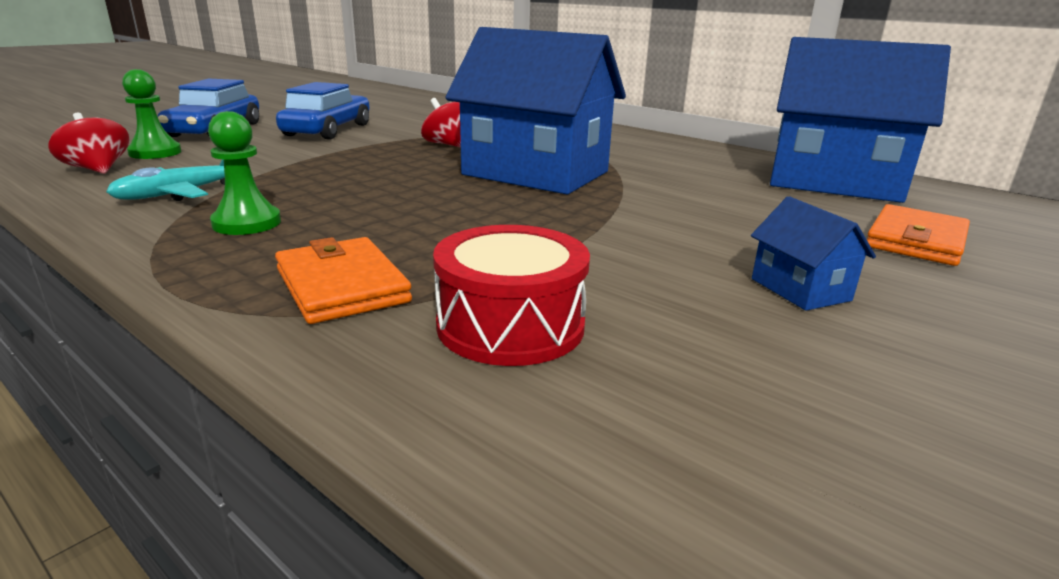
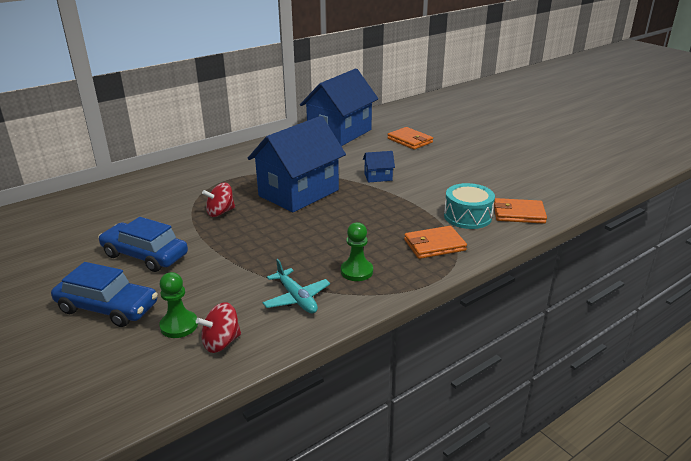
camera: 75 degrees left, 5 degrees up
red drum [433,225,590,366] -> turquoise drum [444,183,495,229]
blue house [751,196,876,311] -> blue house moved to [363,151,395,183]
none -> orange wallet [494,198,547,224]

